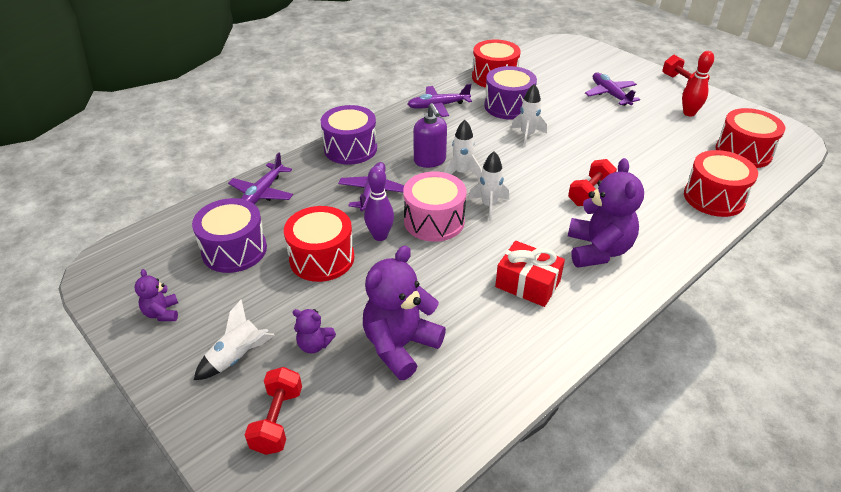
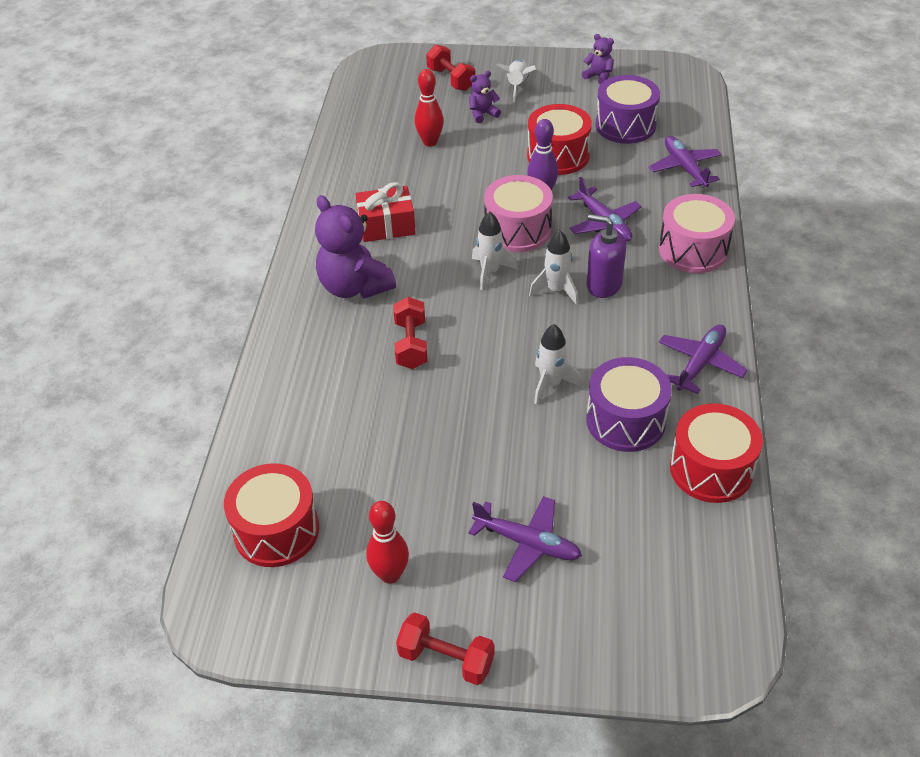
camera: 140 degrees right, 5 degrees up
purple drum [321,105,377,165] -> pink drum [659,194,735,273]
purple teddy bear [363,245,446,380] -> red bowling pin [415,69,444,147]
red drum [684,150,758,217] -> none

